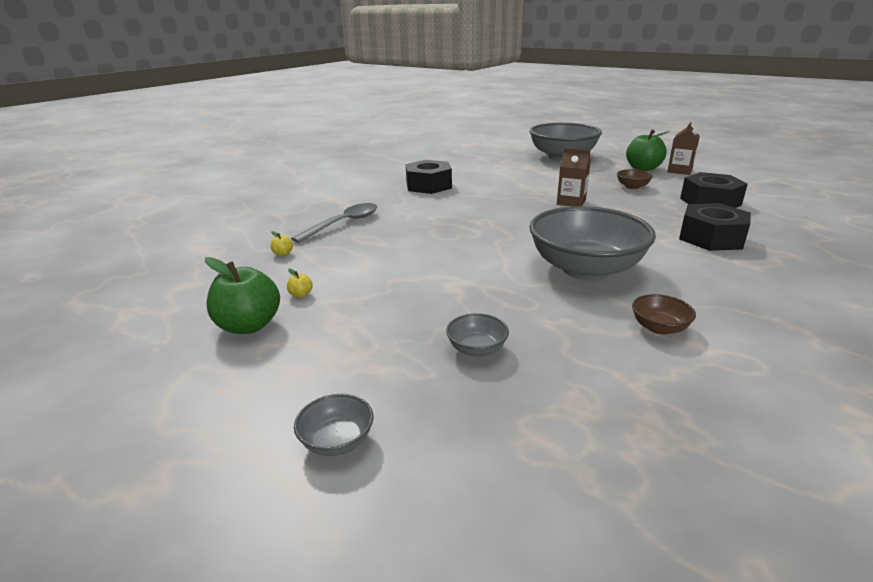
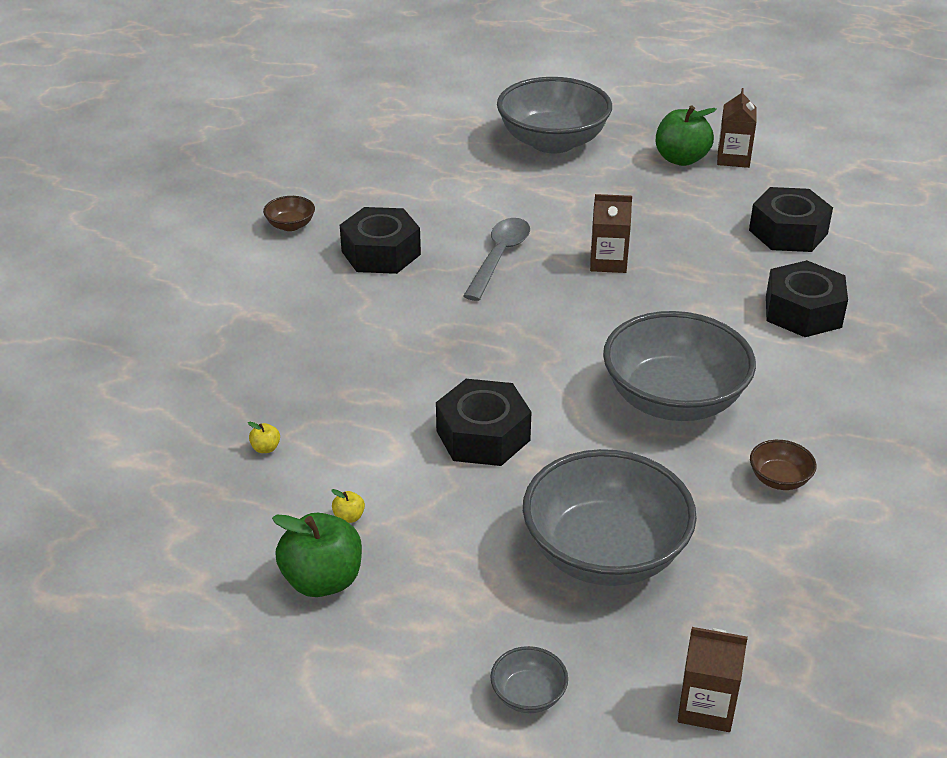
camera: 20 degrees left, 10 degrees up
grey spoon [291,203,377,243] -> grey spoon moved to [464,218,530,301]
grey bowl [446,313,509,357] -> grey bowl [523,449,697,586], size x2.44
brown bowl [617,170,653,189] -> brown bowl moved to [263,196,315,231]
none -> black nut [436,379,531,466]
none -> brown carton [678,627,748,732]

